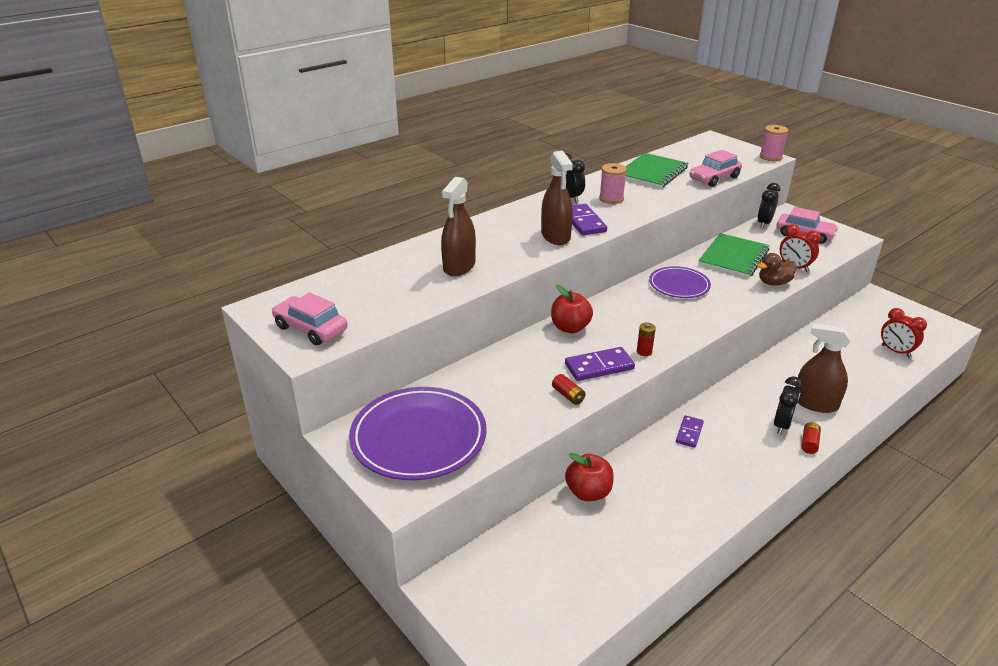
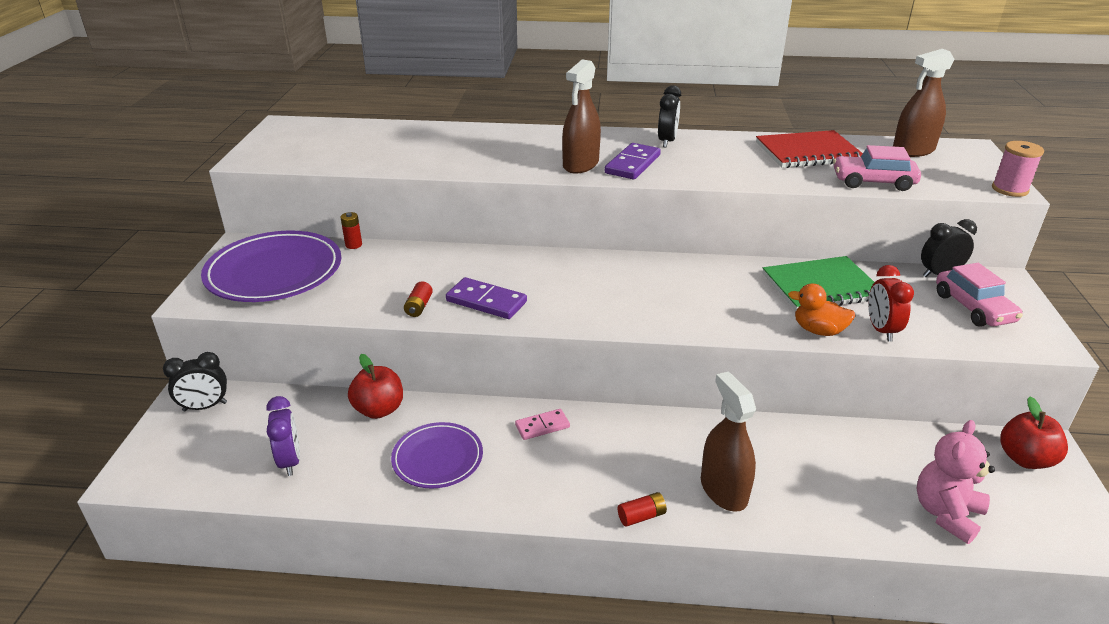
camera: 45 degrees right, 0 degrees up
pink car [272,292,348,345] -> none
brown spray bottle [441,177,476,276] -> brown spray bottle moved to [893,49,955,157]
red apple [551,285,593,333] -> red apple moved to [1000,396,1068,469]
pink spool [599,163,627,204] -> none
green notebook [625,153,688,189] -> red notebook [756,130,863,168]
red battery [637,323,656,356] -> red battery moved to [341,212,362,249]
purple plate [649,266,711,298] -> purple plate moved to [391,422,483,488]
purple domino [676,415,704,448] -> pink domino [515,409,570,440]
brown duck [757,253,796,286] -> orange duck [788,284,856,336]
black clock [774,376,803,435] -> black clock moved to [163,352,227,411]
red clock [881,308,927,358] -> pink teddy bear [916,420,995,544]
none -> purple clock [266,396,300,476]

